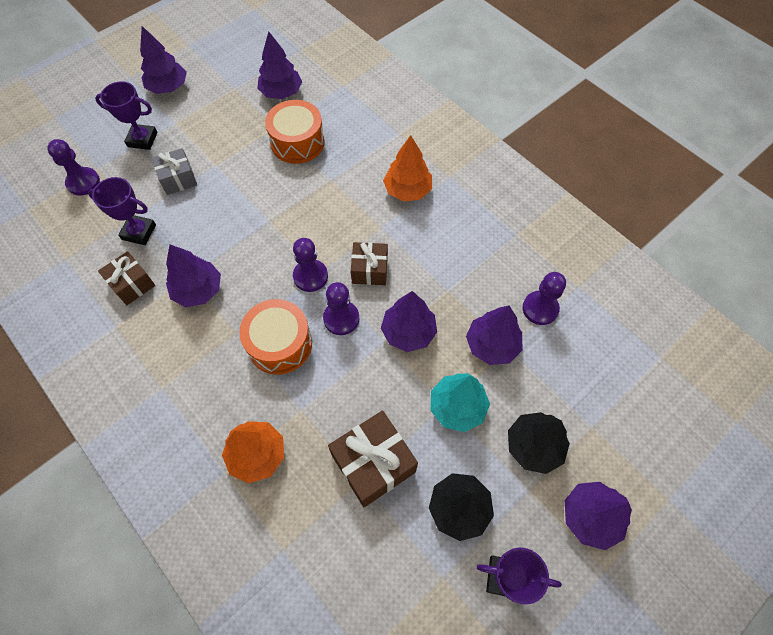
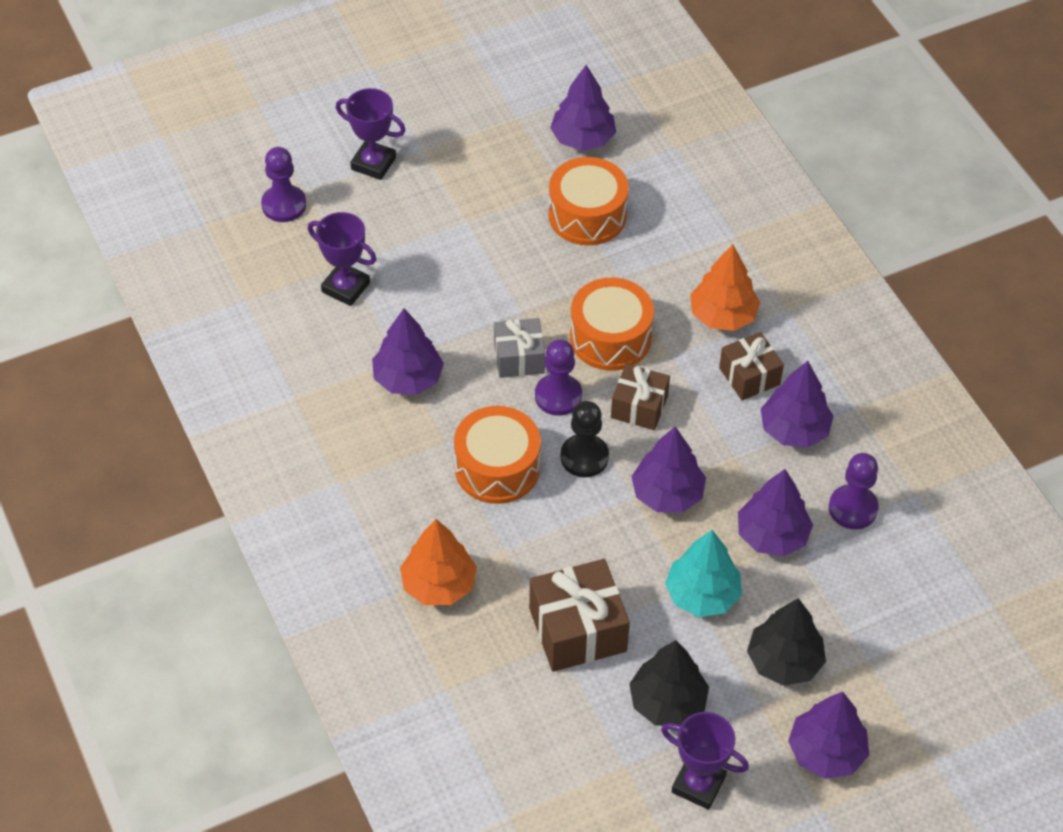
camera: 15 degrees right, 10 degrees down
brown gift [98,251,155,305] -> brown gift moved to [719,332,784,400]
purple tree [140,26,187,94] -> purple tree moved to [761,361,834,448]
grey gift [152,148,197,195] -> grey gift moved to [494,318,545,378]
purple pawn [323,282,359,335] -> black pawn [560,401,609,477]
none -> orange drum [570,278,654,371]

